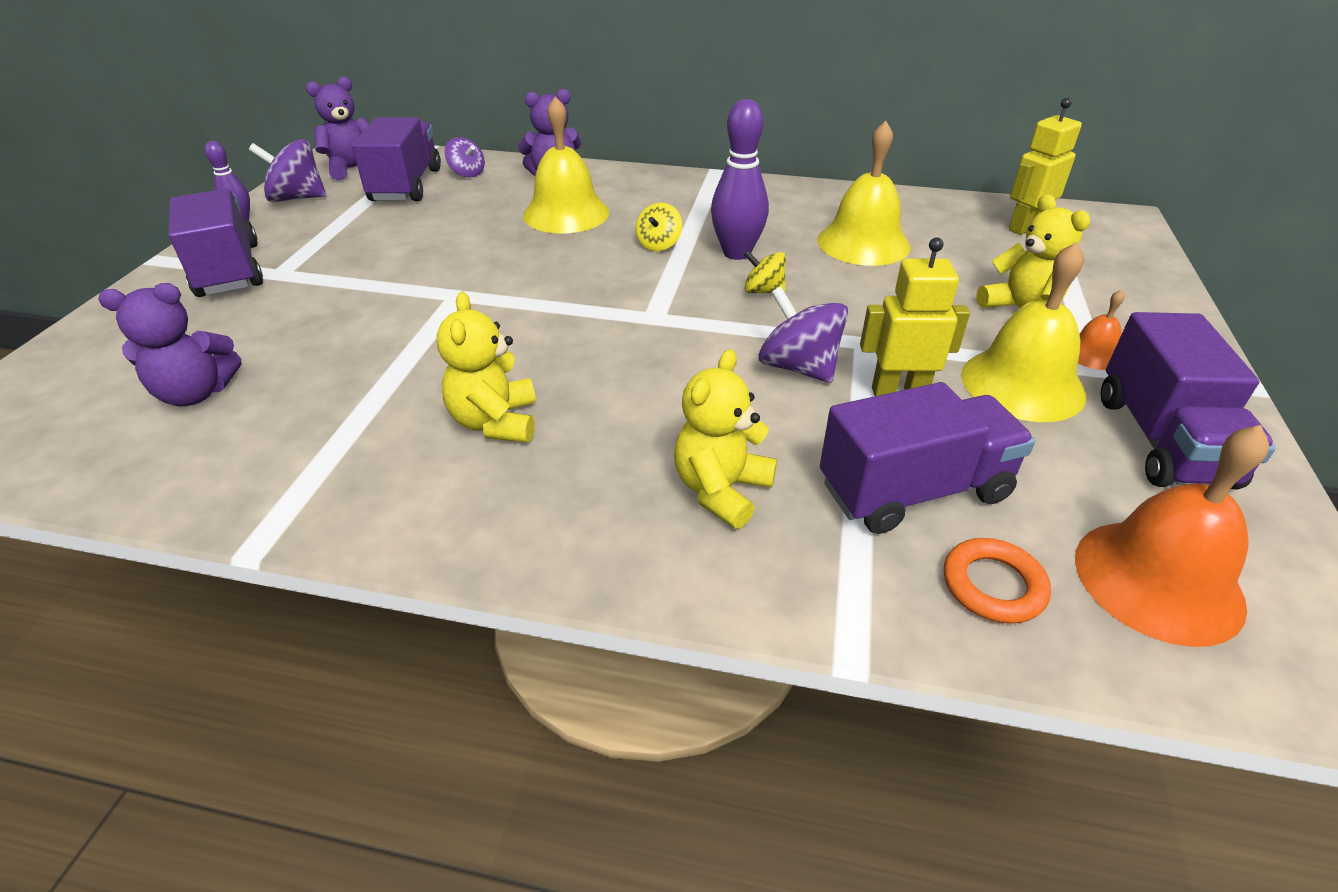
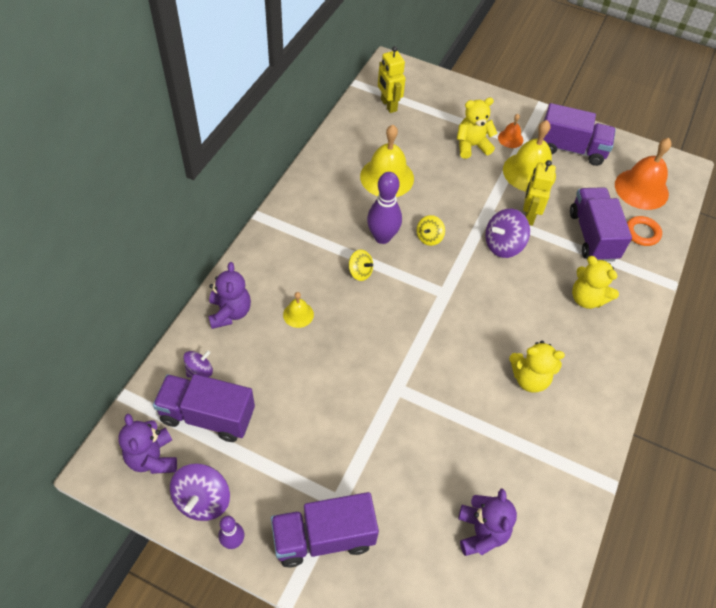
camera: 80 degrees left, 15 degrees up
yellow bell [523,96,609,234] -> yellow bell [283,292,314,328], size x0.50

